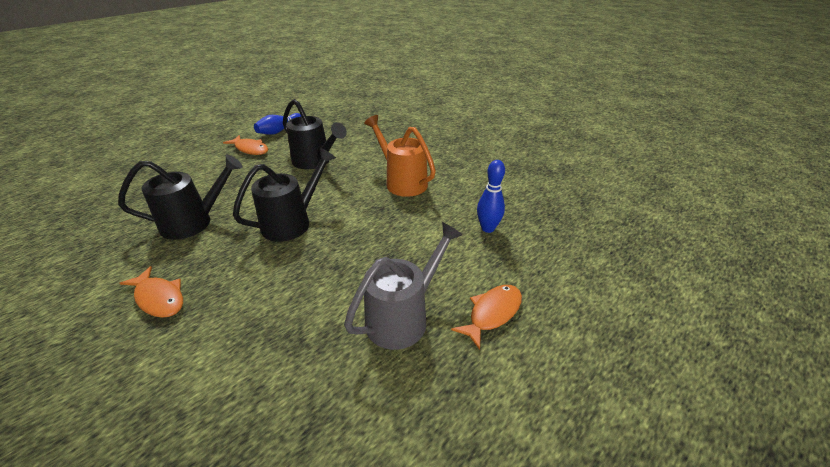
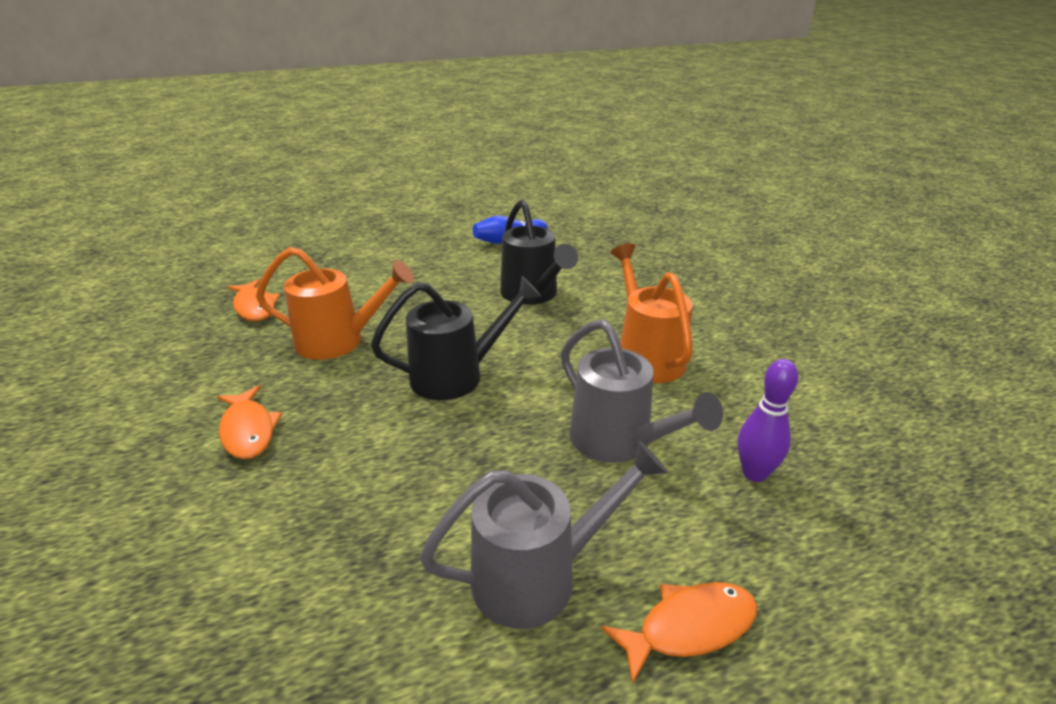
camera: 25 degrees right, 5 degrees down
black watering can [118,154,243,240] -> orange watering can [256,247,414,360]
orange fish [223,135,268,155] -> orange fish moved to [228,279,280,321]
blue bowling pin [477,160,505,233] -> purple bowling pin [738,359,798,482]
none -> grey watering can [561,319,723,463]

